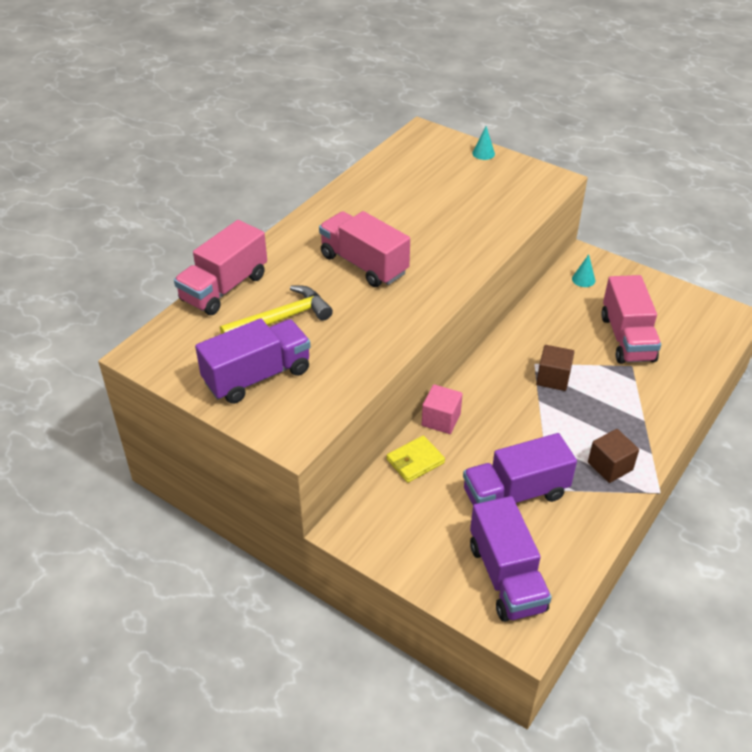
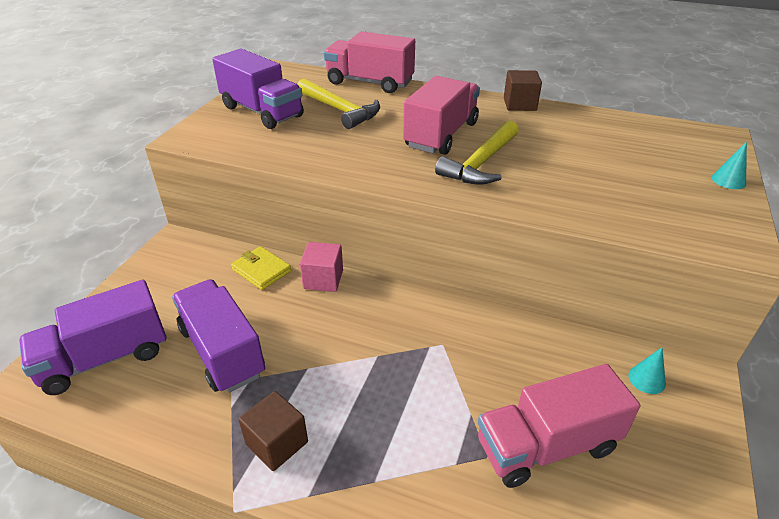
camera: 75 degrees right, 5 degrees down
brown cube [536,345,574,391] -> brown cube moved to [504,70,542,111]
none -> yellow hammer [435,120,519,185]

